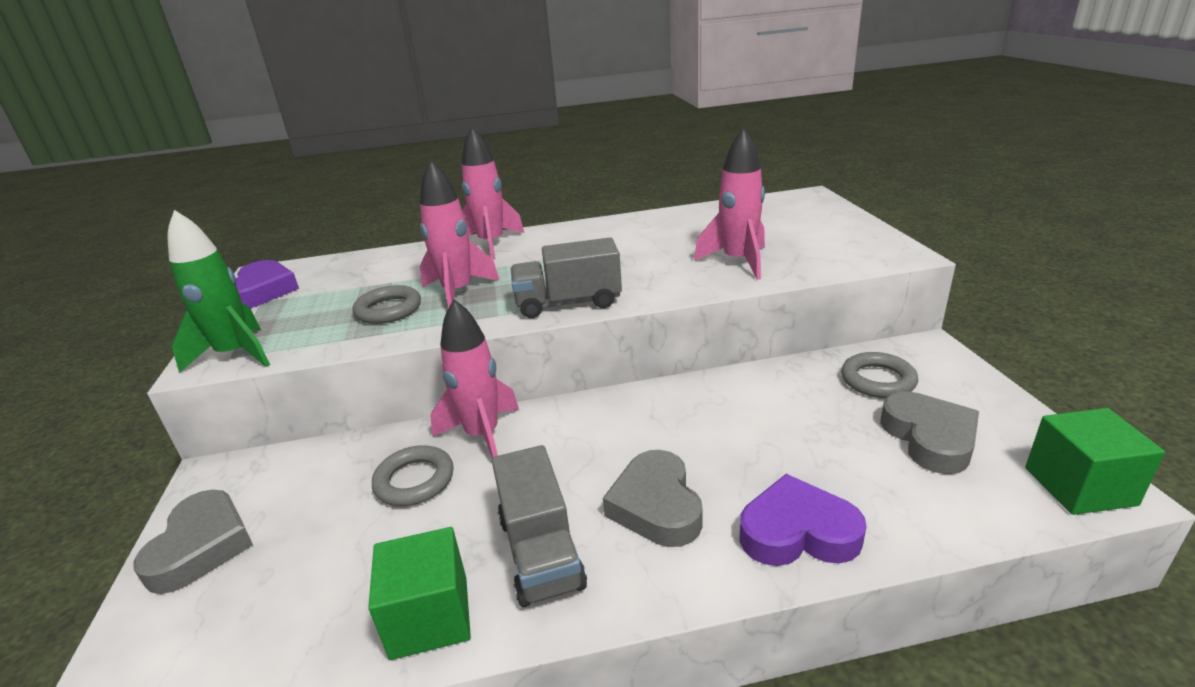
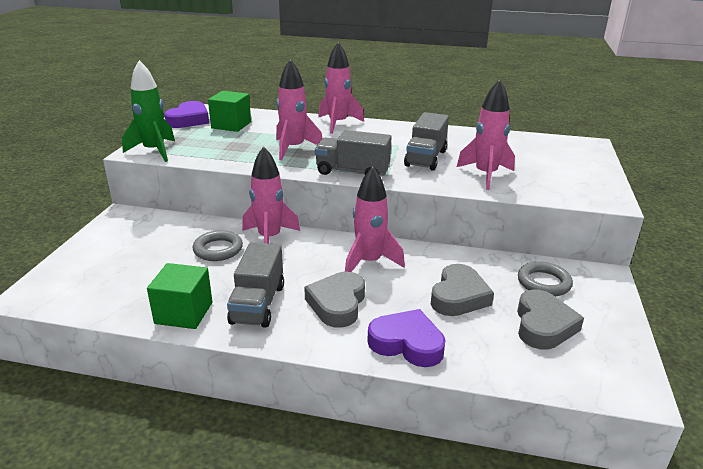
camera: 20 degrees right, 0 degrees up
grey heart [133,490,253,594] -> grey heart moved to [431,264,494,316]
grey ring [353,285,421,324] -> none
green cube [1025,408,1165,515] -> green cube moved to [208,91,251,132]
none -> pink rocket [345,167,405,272]
none -> grey truck [404,112,449,171]

